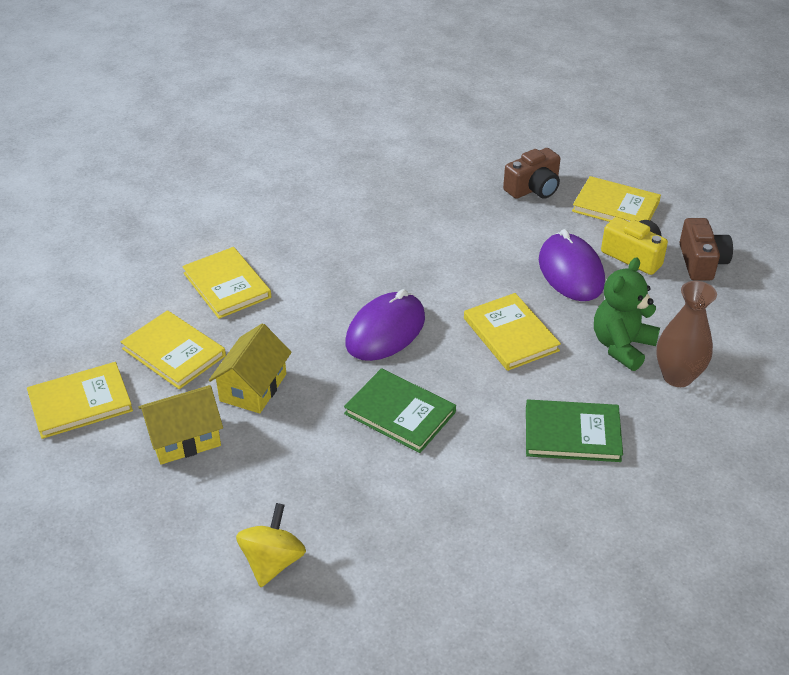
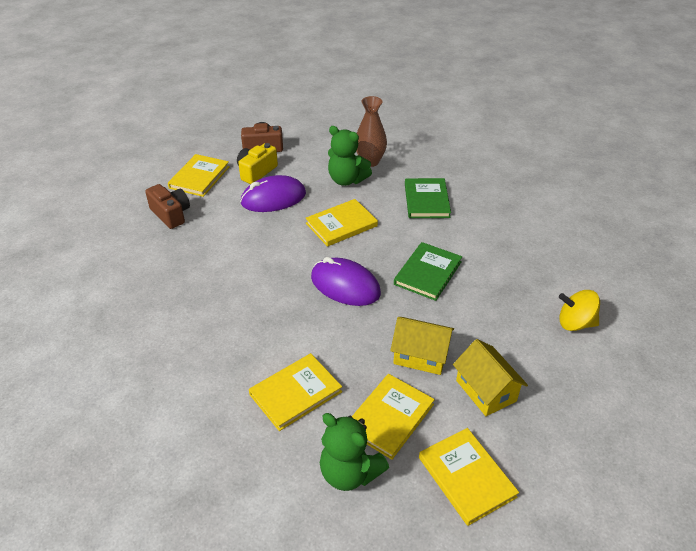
camera: 95 degrees left, 0 degrees up
none -> green teddy bear [320,413,389,491]

